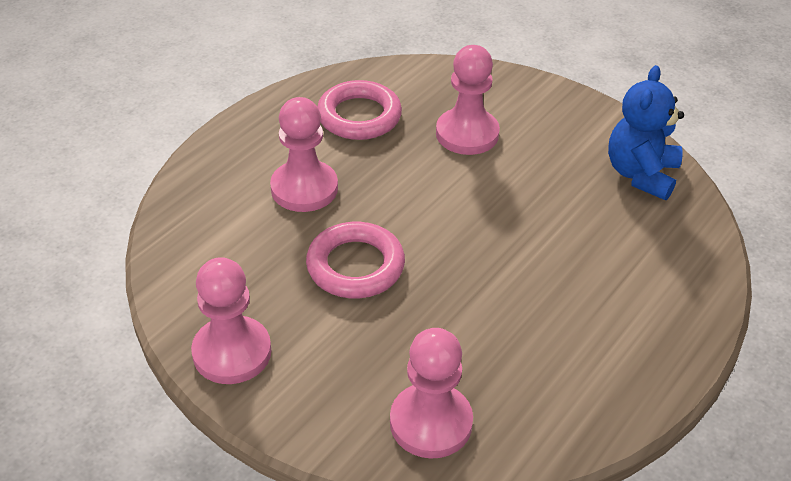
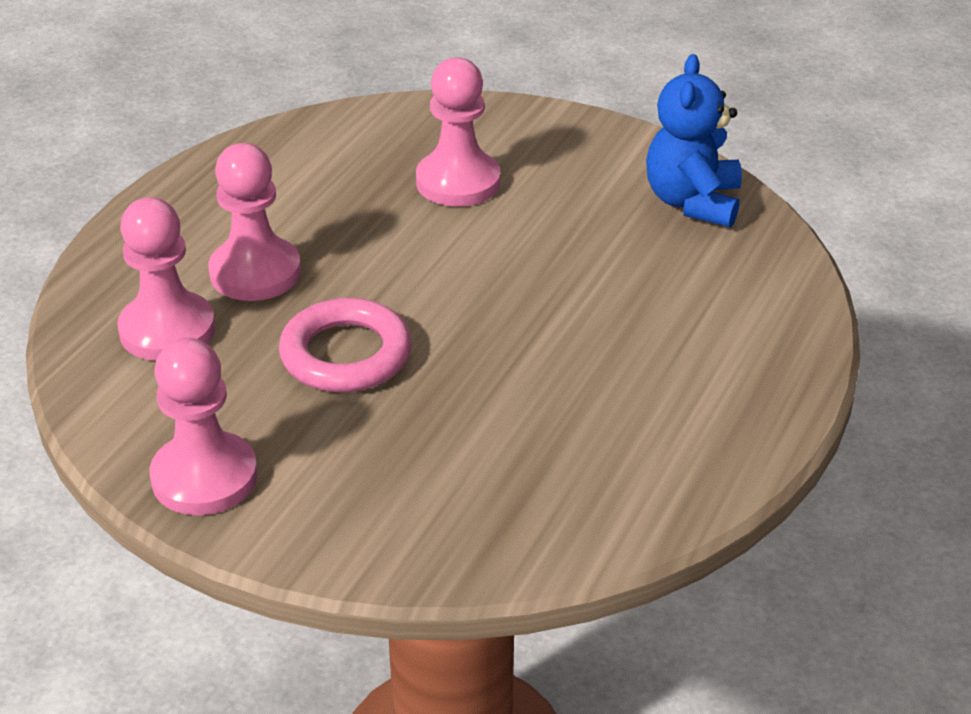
camera: 10 degrees left, 5 degrees down
pink ring [317,80,402,140] -> none
pink pawn [390,328,473,459] -> pink pawn moved to [117,197,215,361]

